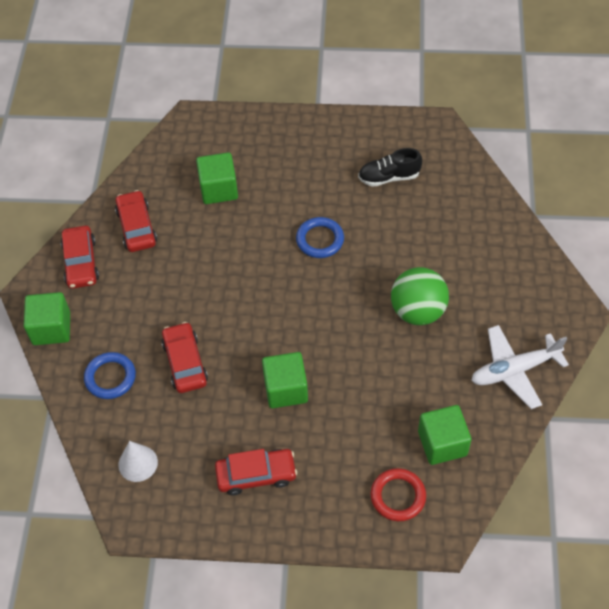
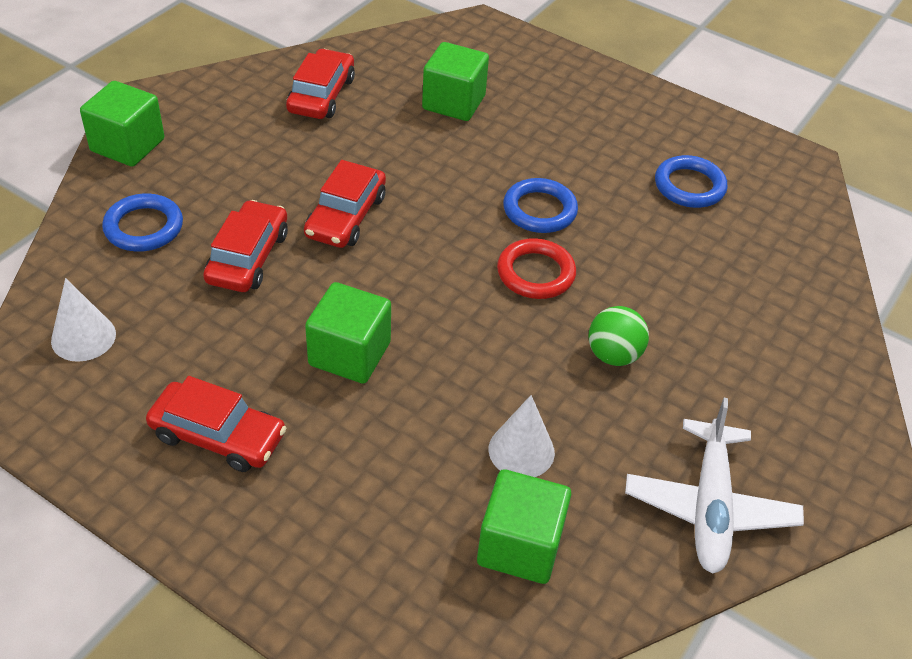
camera: 25 degrees right, 10 degrees down
red car [61,226,99,289] -> red car moved to [304,160,386,248]
black shoe [358,148,422,187] -> blue ring [655,155,727,208]
red ring [370,468,426,521] -> red ring moved to [497,238,576,299]
green ball [391,267,449,325] -> green ball [589,306,649,366], size x0.62
white plane [471,325,569,409] -> white plane turned 90 degrees counterclockwise [625,398,804,573]
none -> white cone [489,395,555,477]

